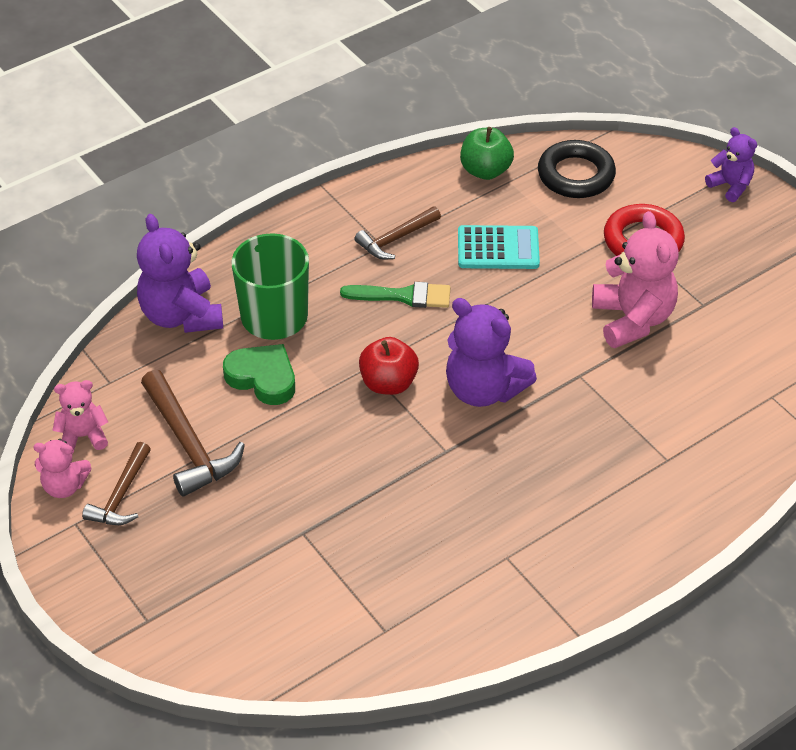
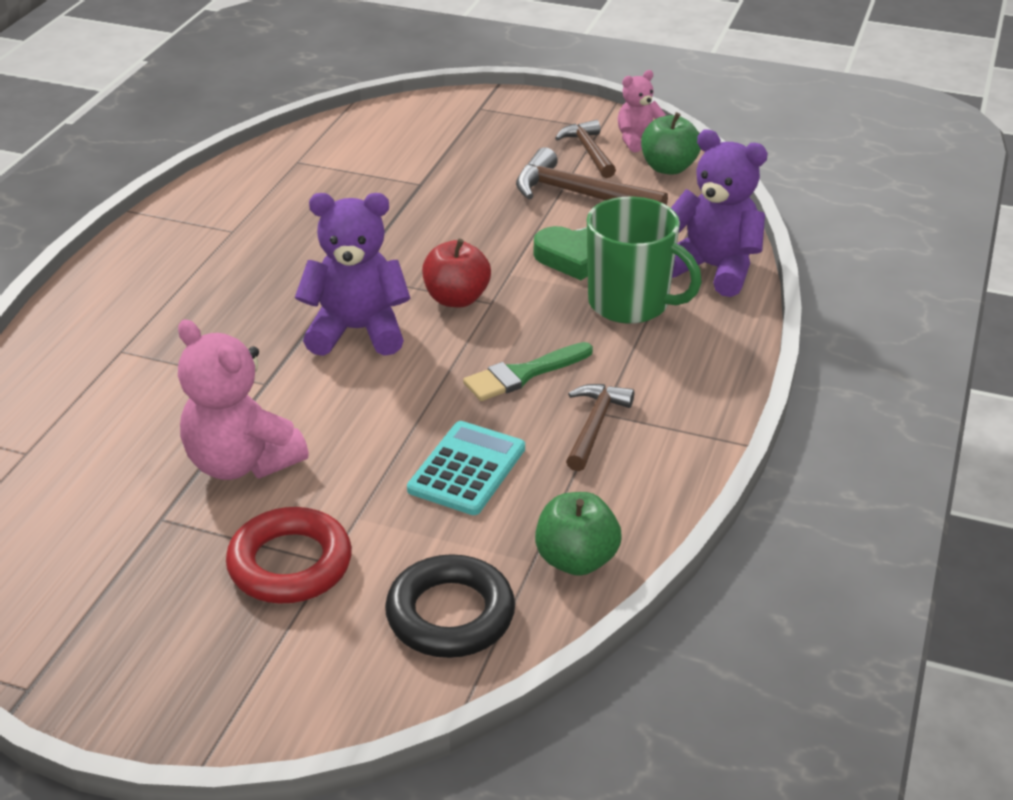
camera: 145 degrees right, 10 degrees down
pink teddy bear [53,380,108,454] -> green apple [641,112,701,175]
turquoise calculator [458,225,540,269] -> turquoise calculator turned 150 degrees clockwise [407,421,525,515]
purple teddy bear [705,127,757,202] -> none

